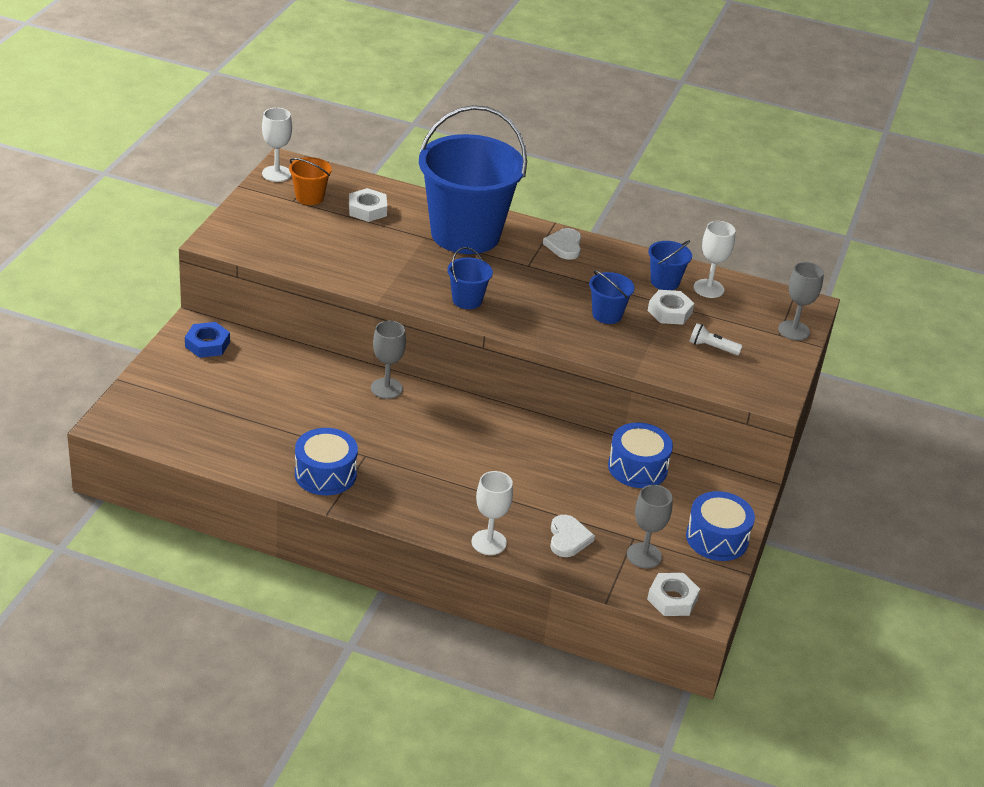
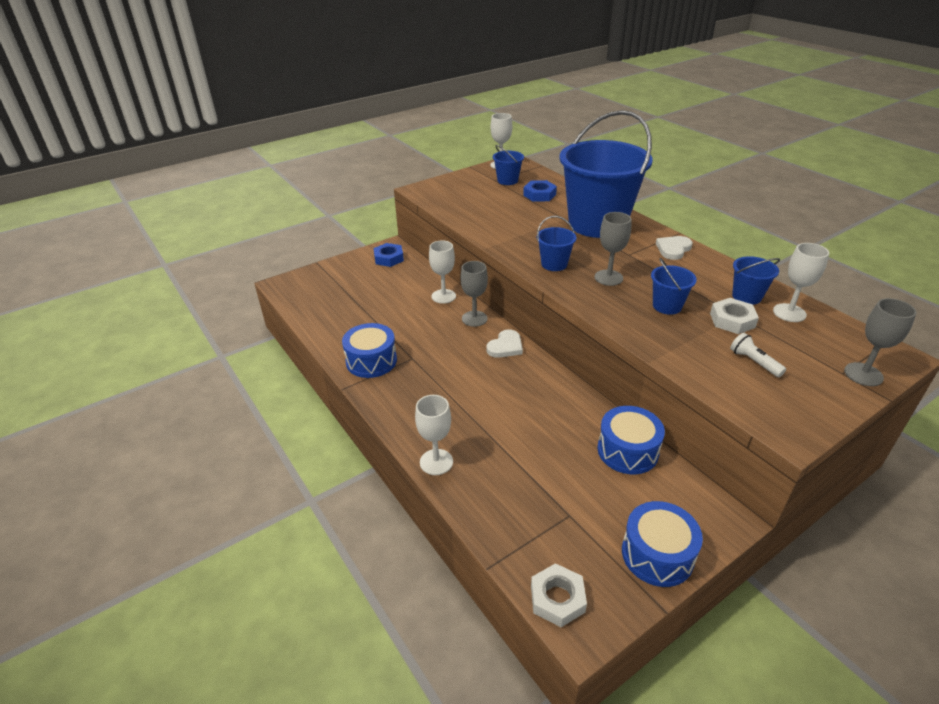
camera: 40 degrees right, 0 degrees up
orange bucket [289,157,332,205] -> blue bucket [493,145,524,185]
white nut [349,188,387,222] -> blue nut [523,180,557,202]
white heart [550,515,595,557] -> white heart moved to [487,329,523,358]
grey goblet [627,485,673,569] -> grey goblet moved to [595,212,631,286]
none -> white goblet [429,240,456,304]

